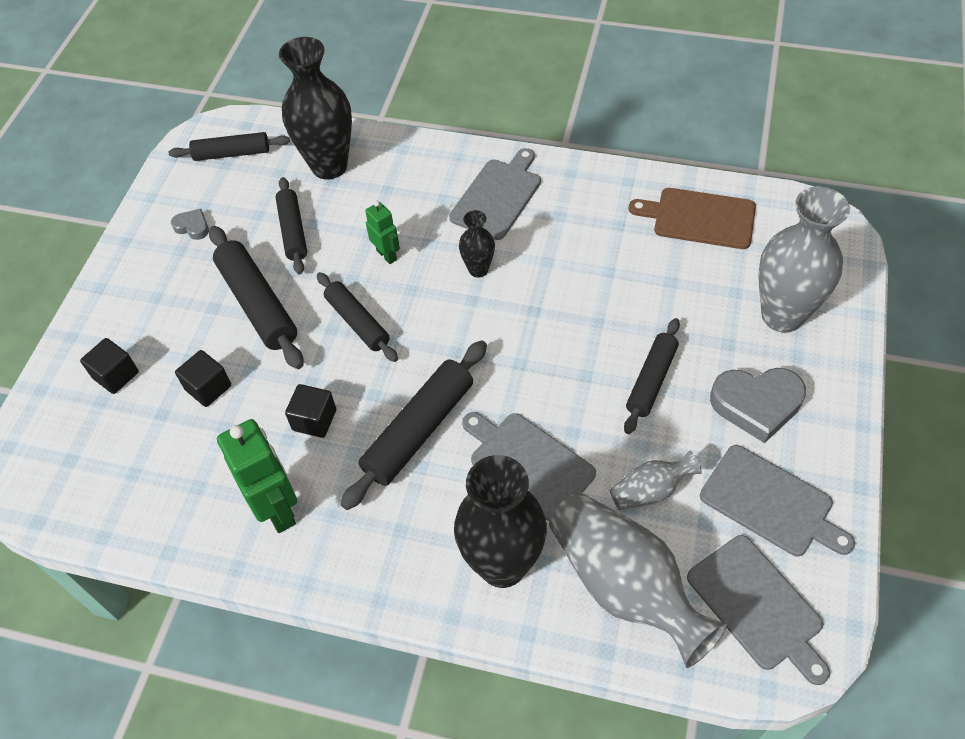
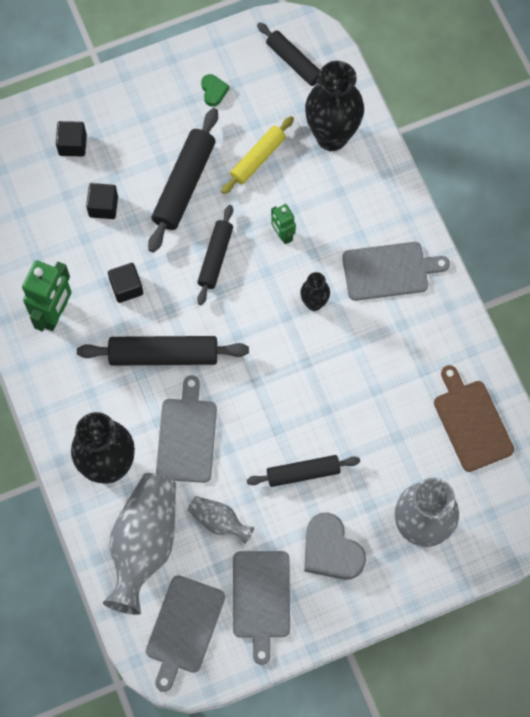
camera: 50 degrees right, 15 degrees up
grey heart [171,209,209,240] -> green heart [201,74,229,107]
black rolling pin [275,177,307,275] -> yellow rolling pin [222,116,294,194]
green robot [365,201,400,264] -> green robot turned 135 degrees clockwise [271,204,296,244]

